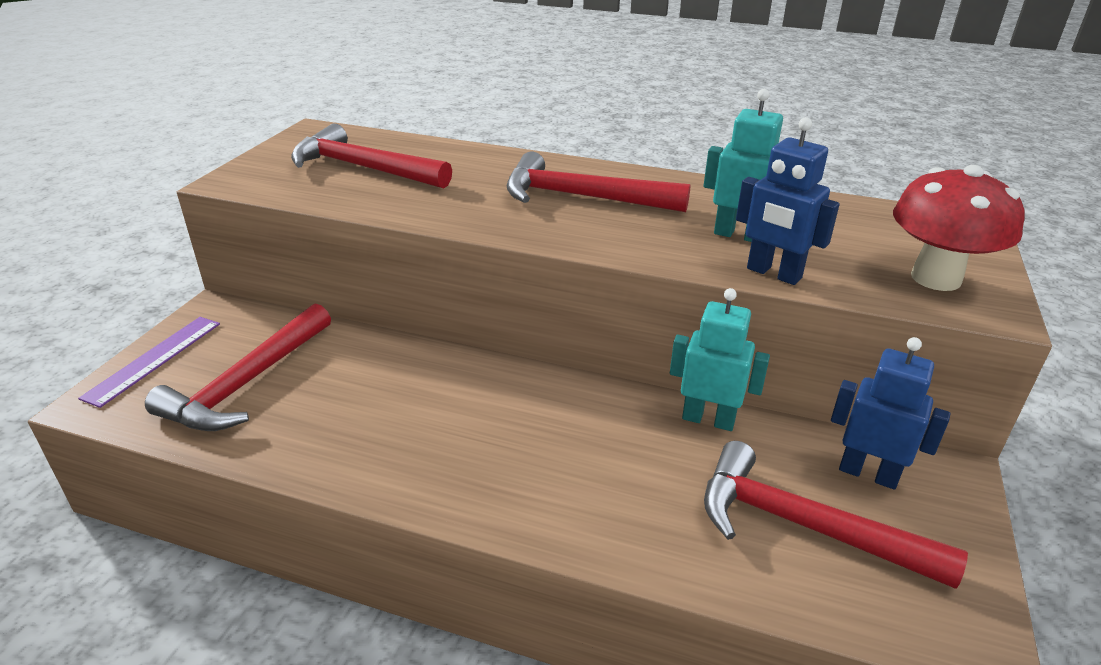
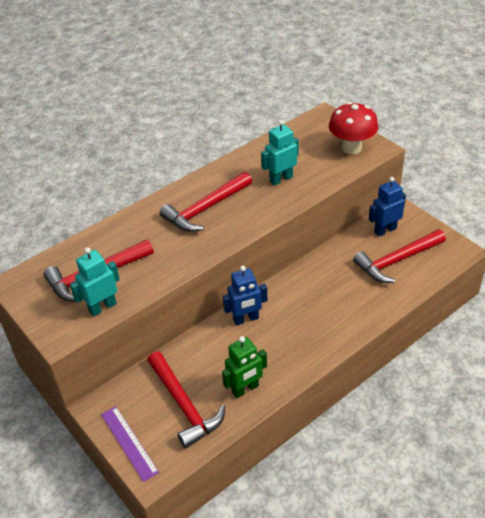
camera: 55 degrees left, 10 degrees up
turquoise robot [670,288,770,431] -> turquoise robot moved to [70,247,120,317]
blue robot [736,117,840,285] -> blue robot moved to [223,266,268,325]
none -> green robot [222,336,267,398]

